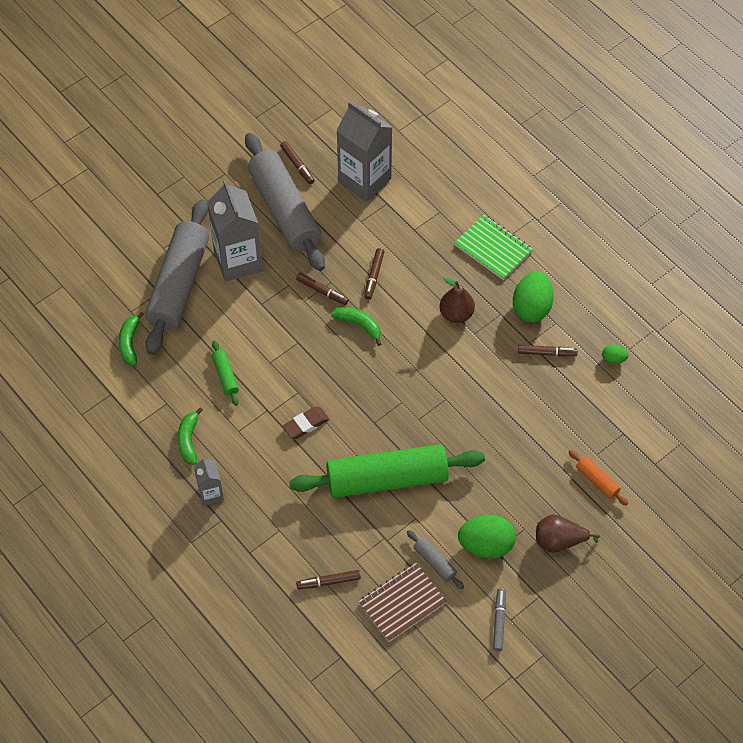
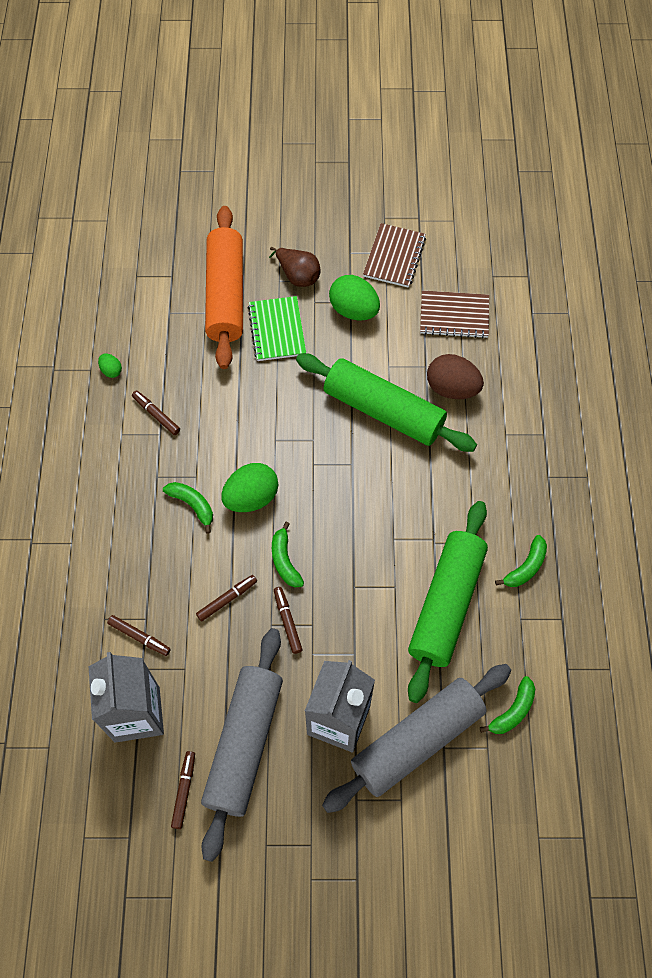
camera: 140 degrees left, 5 degrees up
grey carton [194,457,224,506] -> none
green rolling pin [212,340,239,406] -> green rolling pin [408,501,488,703], size x2.45
brown eraser [282,406,329,439] -> none
brown marker [296,570,361,589] -> brown marker moved to [107,615,171,656]
grey rolling pin [407,530,464,589] -> none
brown pear [440,276,475,323] -> green banana [163,482,213,534]
green notebook [454,214,533,280] -> green notebook moved to [248,296,306,361]
grey marker [493,588,506,651] -> brown notebook [363,223,426,288]
green egg [513,271,554,322] -> green egg moved to [221,463,278,512]
orange rolling pin [569,450,628,506] -> orange rolling pin [205,206,243,369], size x2.45
none -> brown egg [427,354,484,399]

